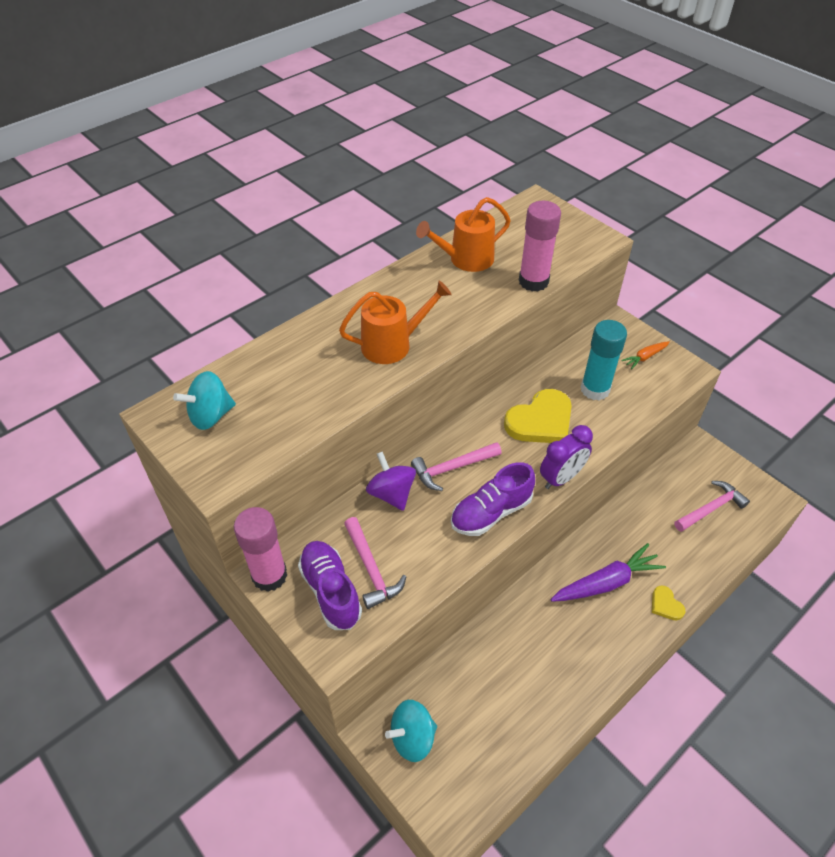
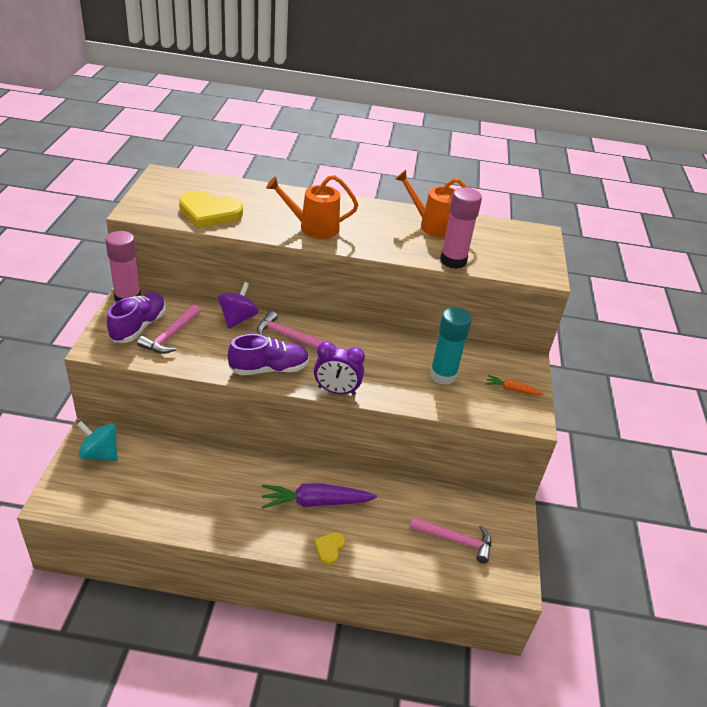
camera: 45 degrees right, 10 degrees down
turquoise spinning top [173,371,236,430] -> none
orange watering can [339,281,452,364] -> orange watering can turned 150 degrees clockwise [266,175,358,238]
purple shoe [451,462,535,536] -> purple shoe turned 150 degrees clockwise [228,334,309,375]
yellow heart [504,389,572,443] -> yellow heart moved to [179,191,243,228]
purple carrot [551,543,666,602] -> purple carrot turned 150 degrees clockwise [262,483,377,509]

